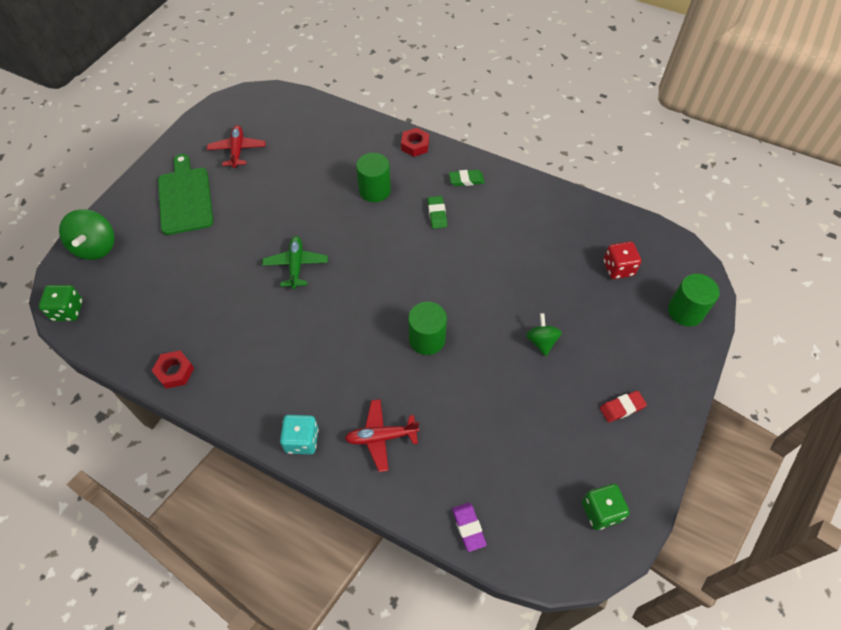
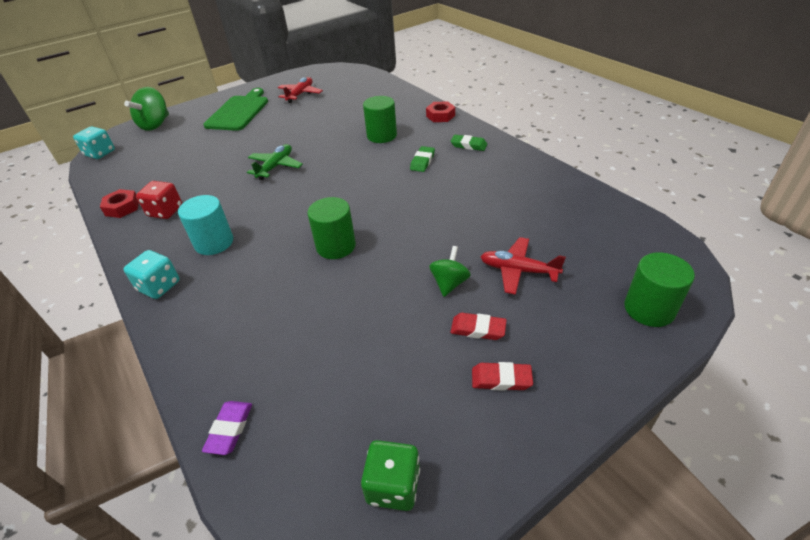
camera: 30 degrees right, 15 degrees down
green dice [39,285,83,321] -> turquoise dice [73,126,115,159]
red plane [345,399,419,472] -> red plane moved to [480,237,566,295]
red dice [603,242,641,279] -> red dice moved to [136,181,182,219]
none -> turquoise cylinder [178,195,233,255]
none -> red eraser [450,313,507,340]

